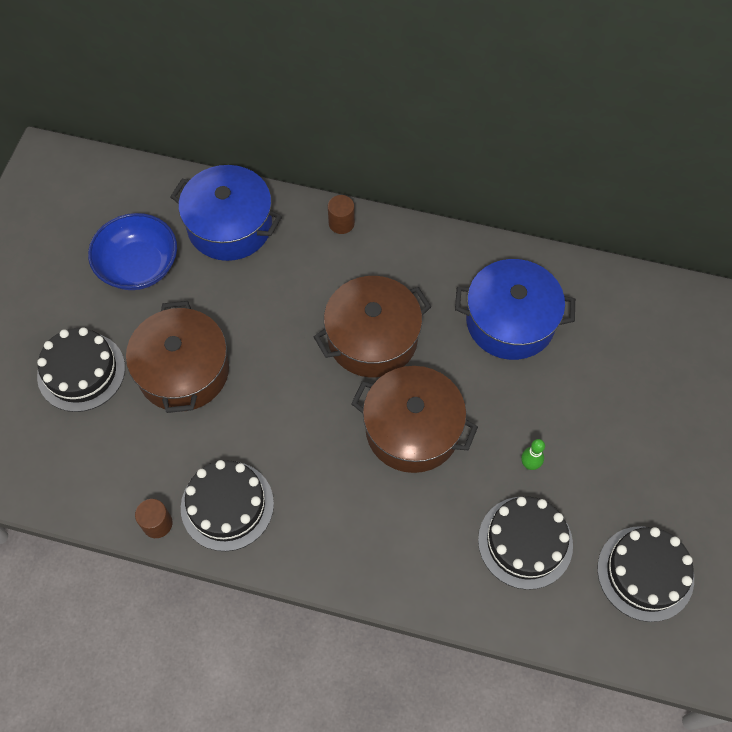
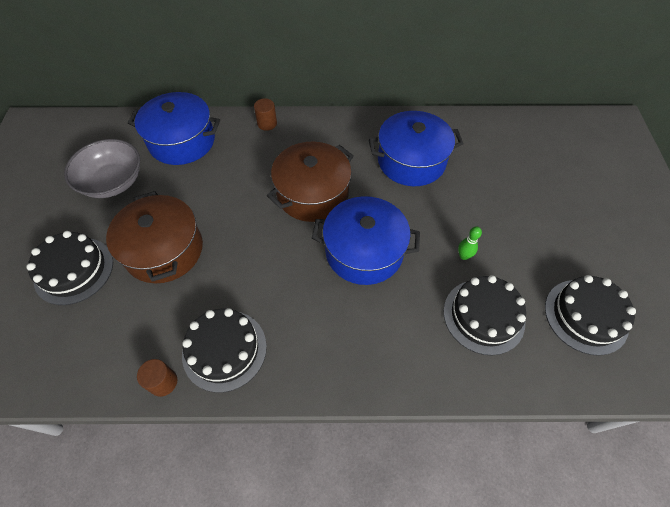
camera: 15 degrees left, 5 degrees down
blue bowl [88,213,177,290] -> grey bowl [64,139,140,198]
brown pot [351,366,478,473] -> blue pot [312,196,420,285]

